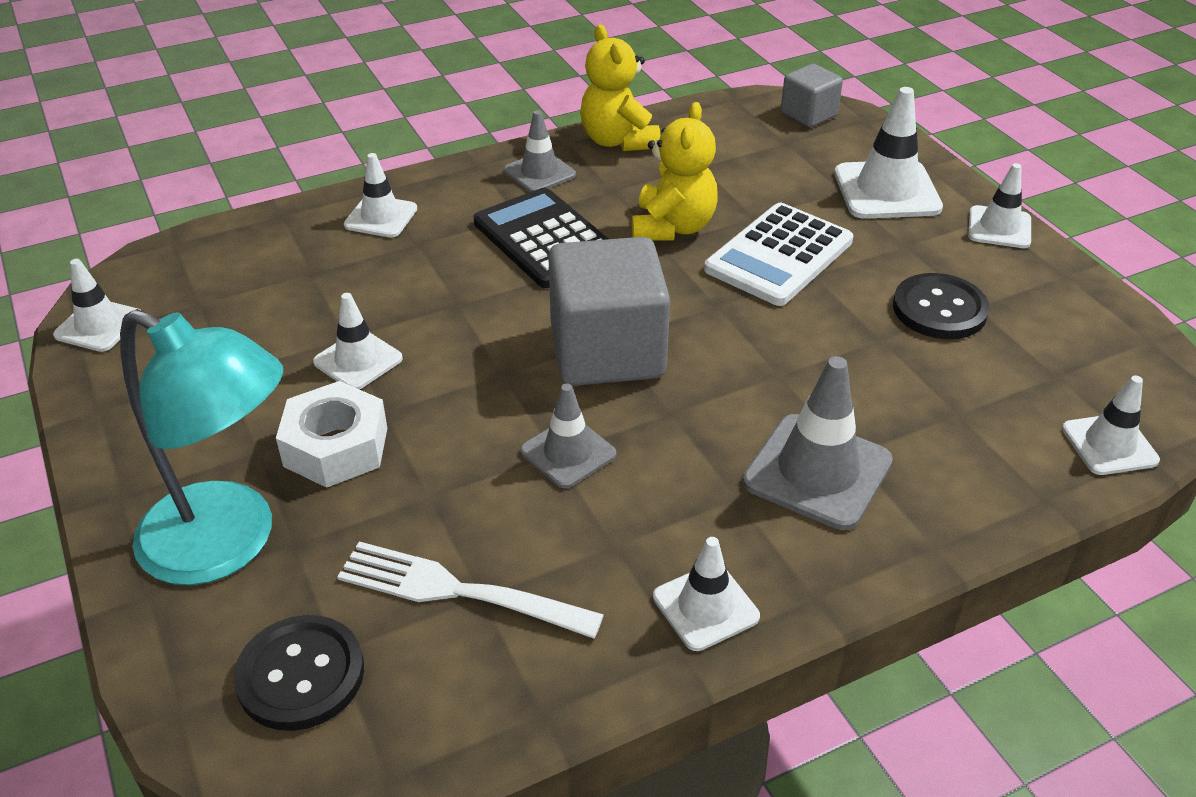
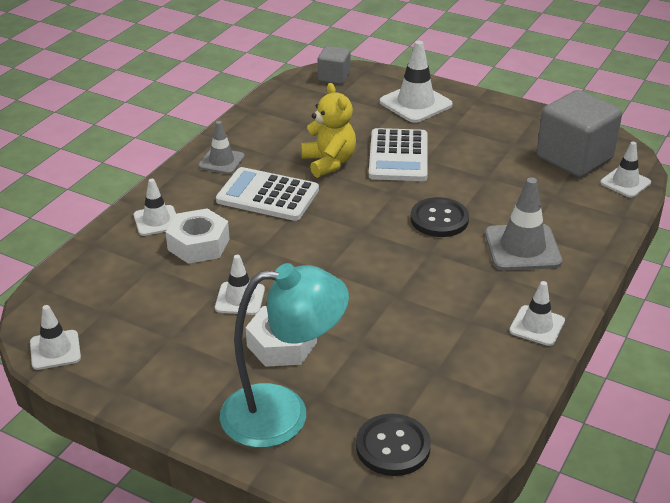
camera: 35 degrees left, 5 degrees down
white fork [337,541,604,638] -> none
black calculator [474,188,609,288] -> white calculator [216,167,319,221]
grey traffic cone [520,383,616,488] -> none
grey cube [548,237,670,386] -> grey cube moved to [536,90,622,177]
yellow teddy bear [580,24,660,151] -> none
black button [893,273,990,339] -> black button moved to [411,197,469,237]
white traffic cone [968,163,1031,248] -> none
none -> white nut [166,208,230,264]

